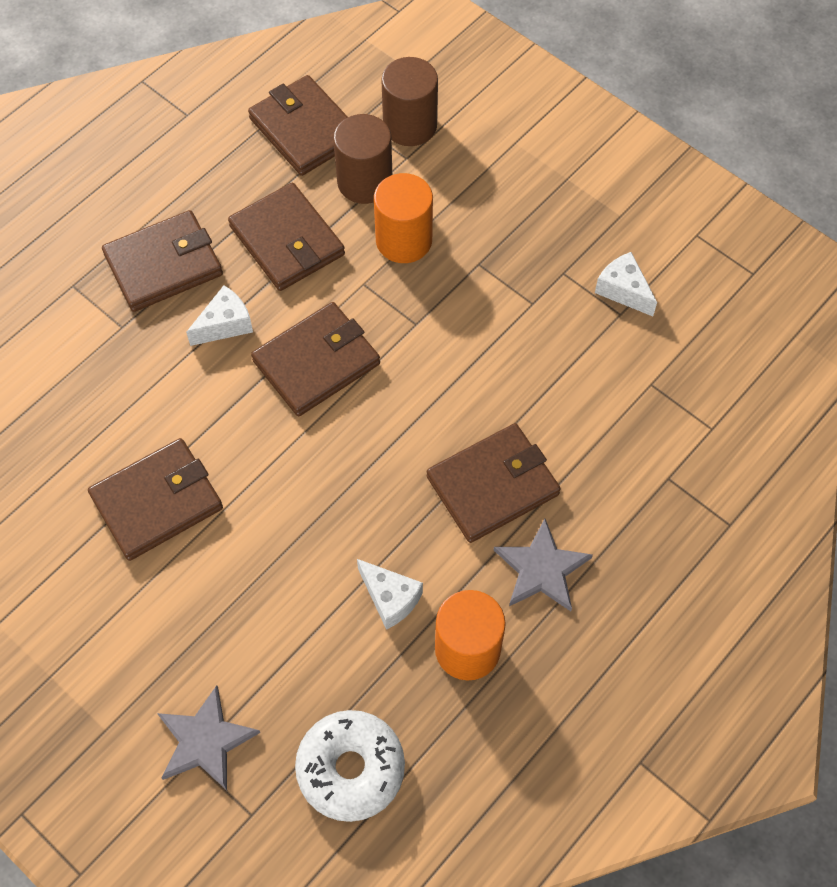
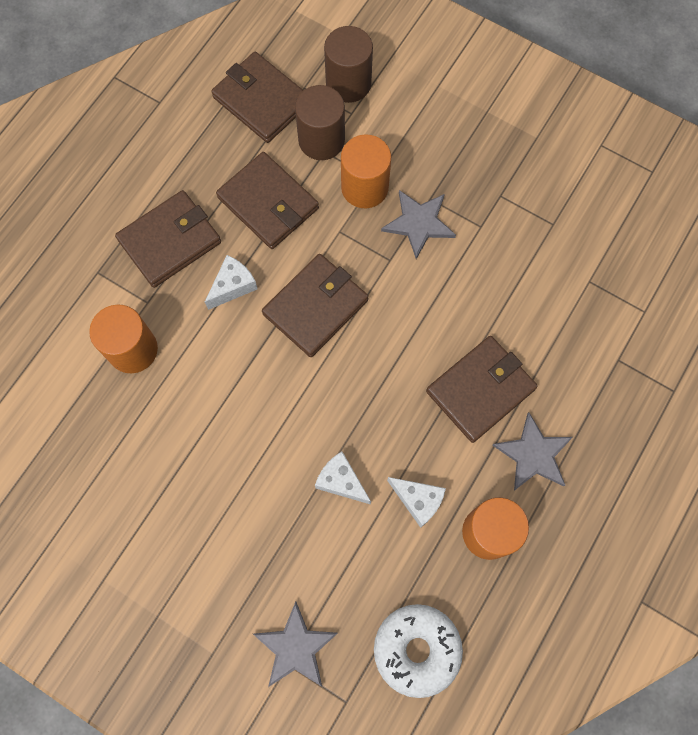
camera: 10 degrees left, 10 degrees up
brown wallet [88,438,223,561] -> none
white cheese [595,252,657,316] -> white cheese moved to [315,451,371,505]
none -> orange cylinder [89,304,158,373]
none -> grey star [381,190,456,259]

